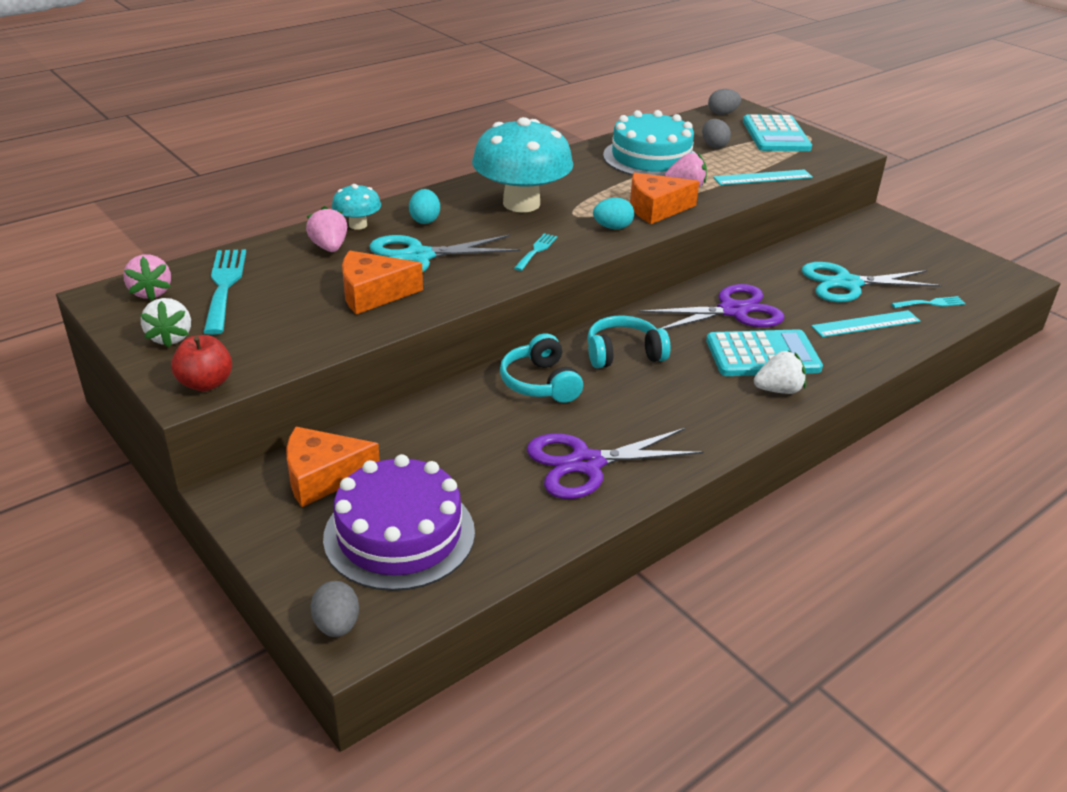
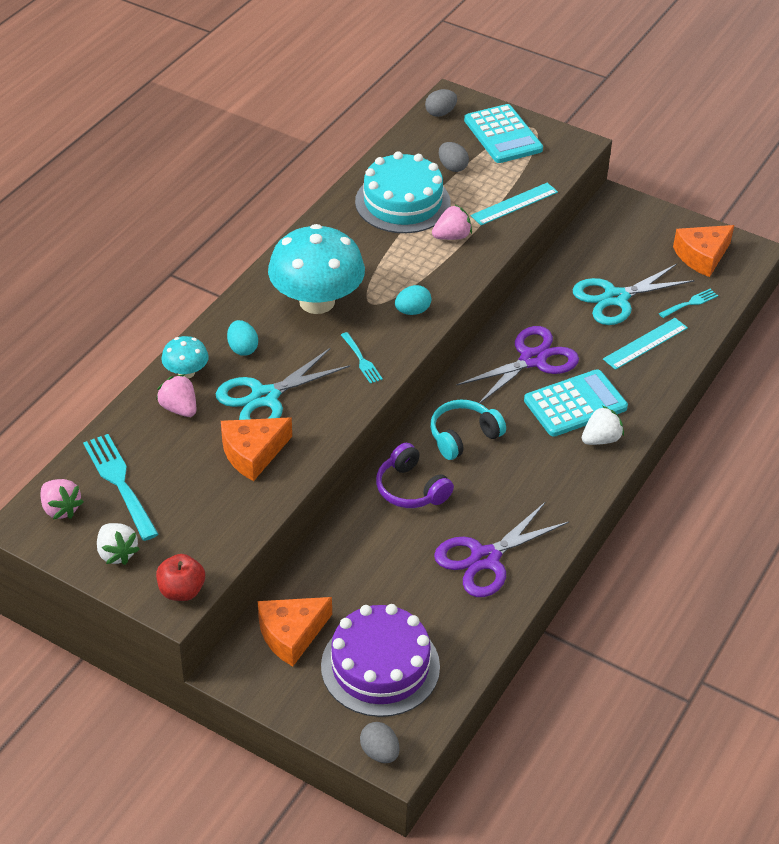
camera: 20 degrees left, 10 degrees up
turquoise headphones [500,333,583,403] -> purple headphones [376,443,454,508]
turquoise fork [514,233,557,271] -> turquoise fork turned 150 degrees clockwise [341,332,383,384]
orange cheese [630,172,699,224] -> orange cheese moved to [673,225,734,277]

